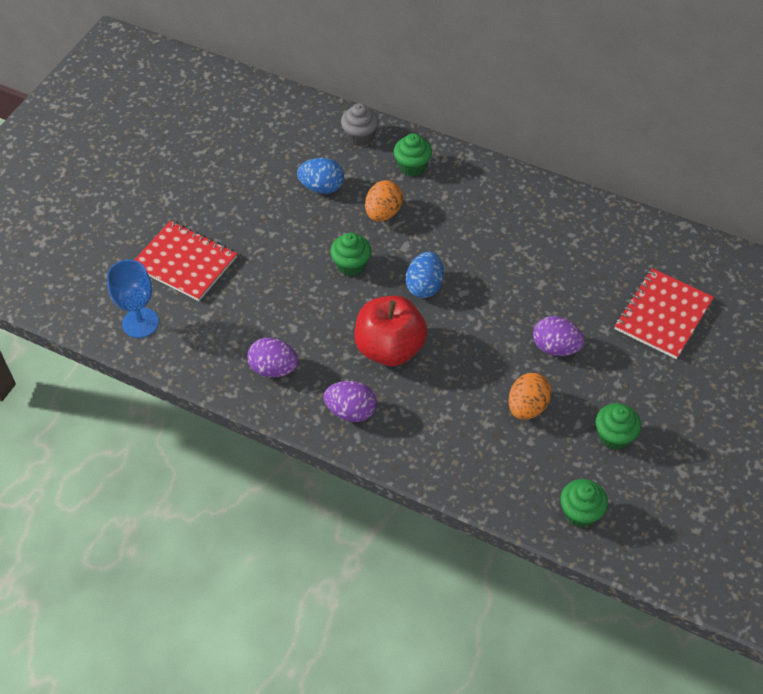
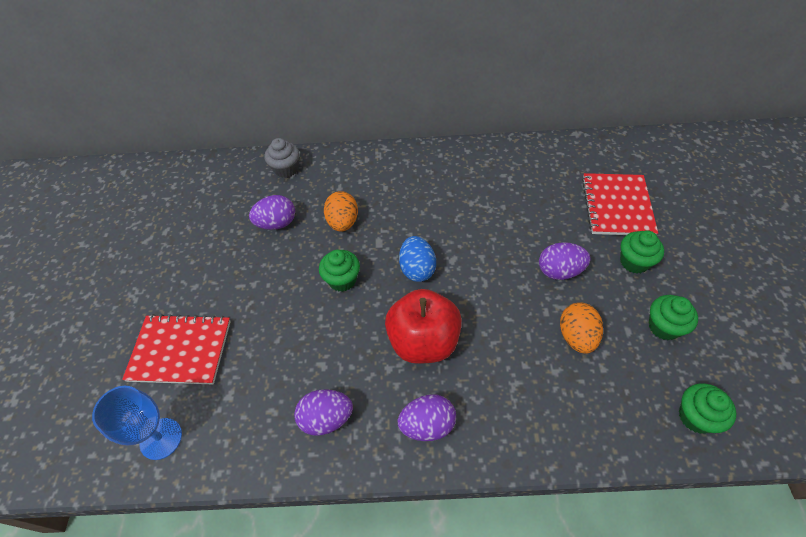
camera: 25 degrees left, 0 degrees up
blue egg [297,158,344,194] -> purple egg [249,195,295,230]
green cupcake [394,133,432,177] -> green cupcake moved to [620,230,664,274]

